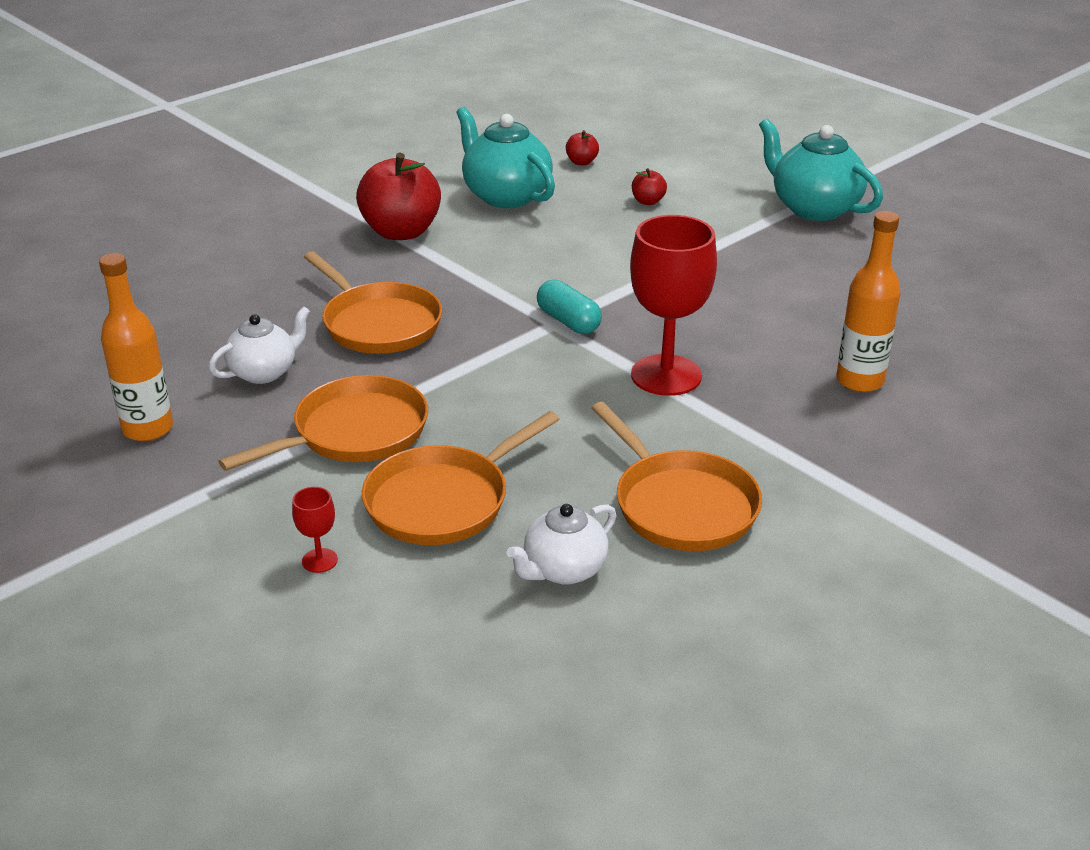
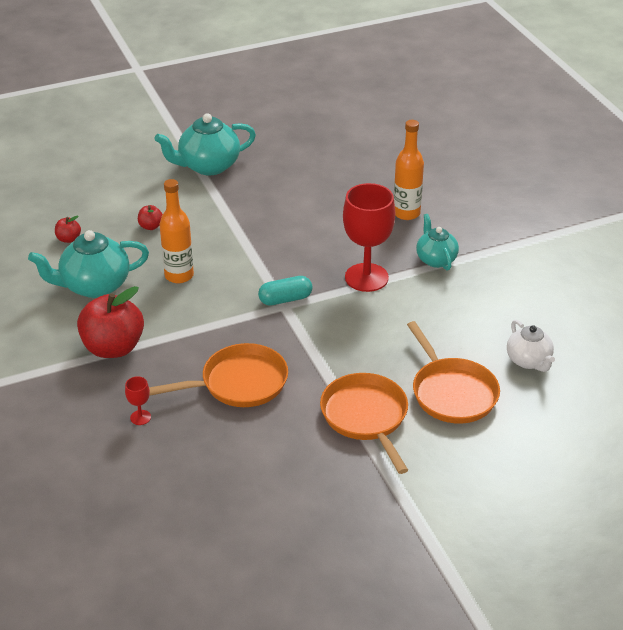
camera: 70 degrees left, 5 degrees up
orange bottle [99,253,173,441] -> orange bottle moved to [160,179,194,283]
white teapot [209,306,310,384] -> none
red goblet [292,487,338,573] -> red goblet moved to [125,376,151,425]
orange pan [592,402,762,551] -> none
none -> turquoise teapot [416,214,459,270]

